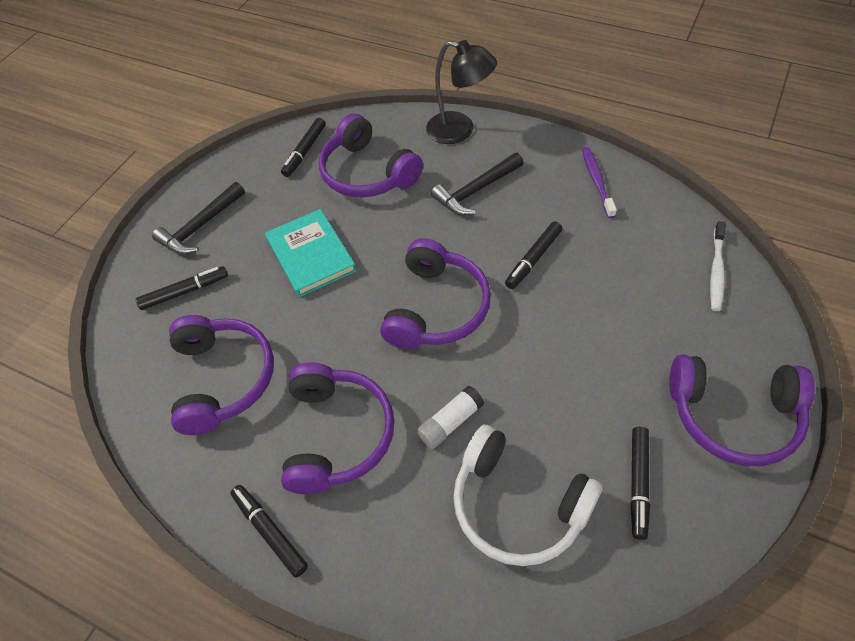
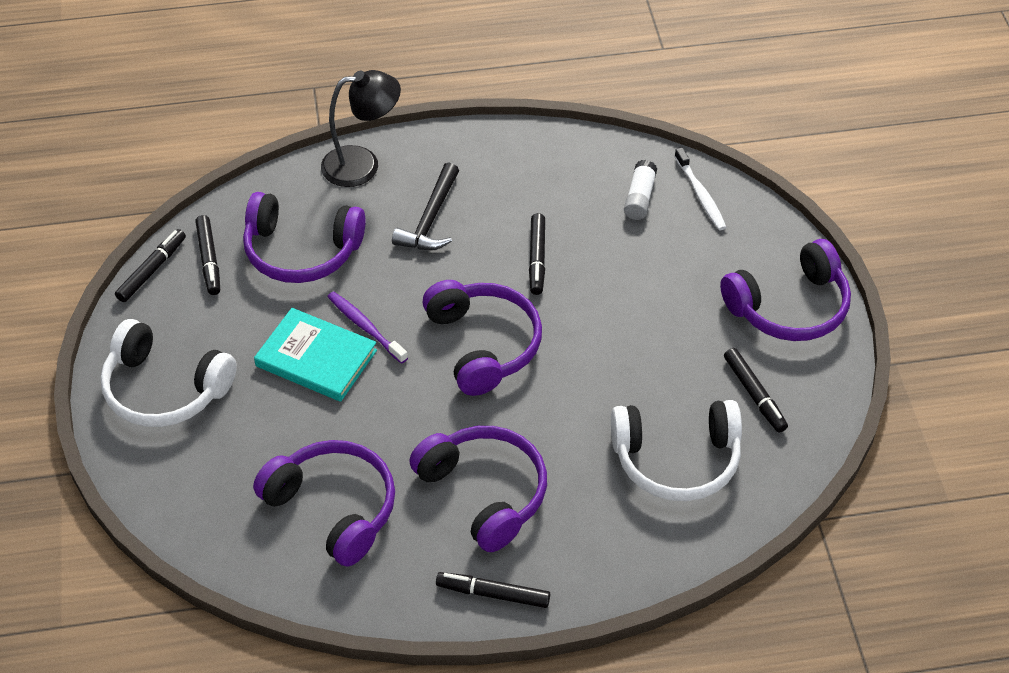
camera: 40 degrees left, 5 degrees down
black marker [136,266,228,310] -> black marker moved to [115,229,186,302]
black hammer [152,182,245,254] -> white headphones [100,319,237,427]
white glue stick [417,386,484,449] -> white glue stick moved to [624,160,657,220]
purple toothbrush [582,147,617,218] -> purple toothbrush moved to [327,291,408,364]

